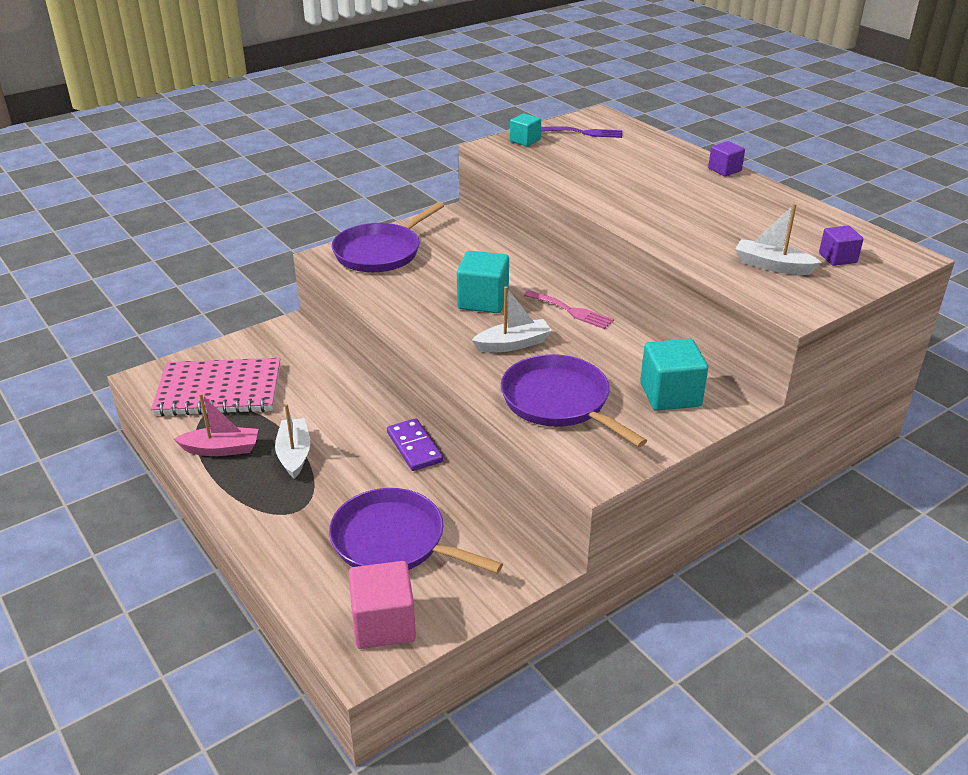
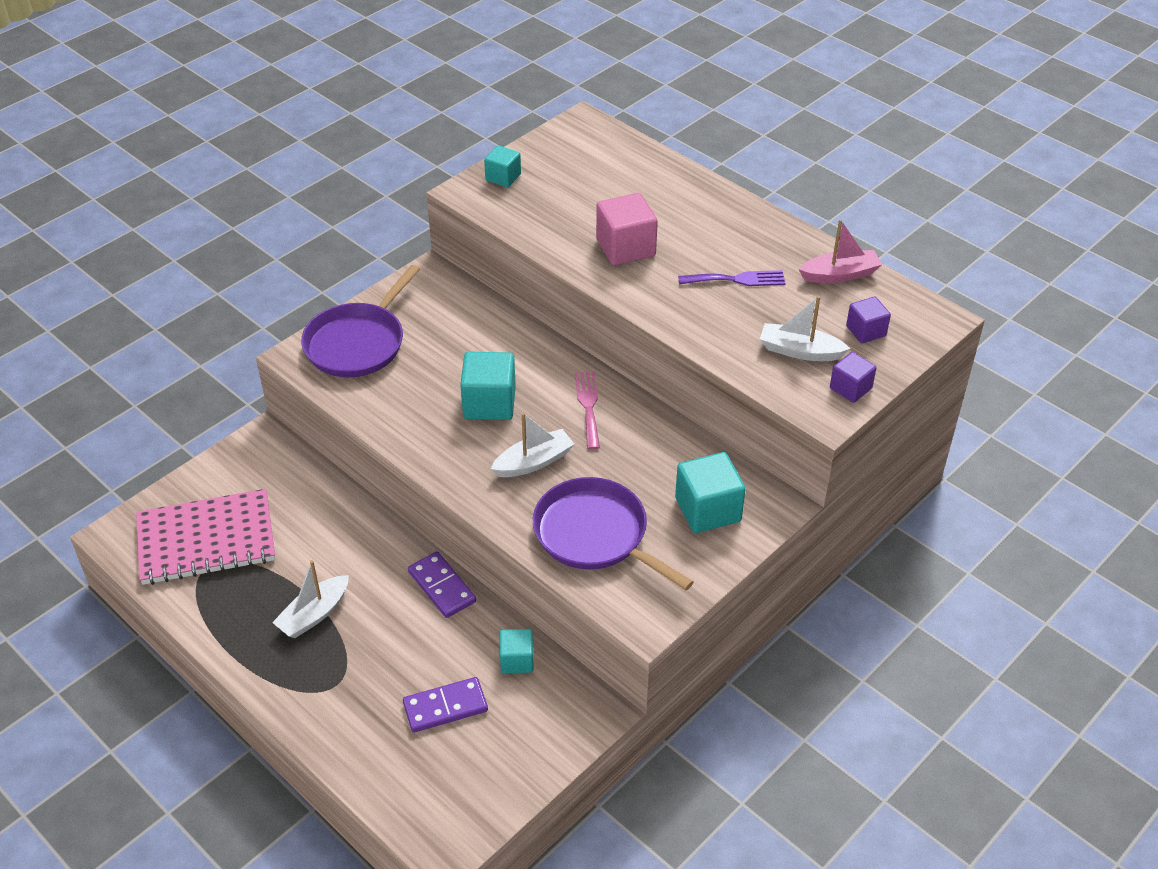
camera: 10 degrees left, 10 degrees up
pink boat [174,393,258,456] -> pink boat moved to [798,219,883,283]
white boat [275,404,310,479] -> white boat turned 120 degrees counterclockwise [272,560,349,638]
purple pan [329,488,503,574] -> purple domino [403,677,488,732]
pink cube [348,561,416,649] -> pink cube moved to [596,193,658,265]
pink fork [524,290,614,329] -> pink fork turned 120 degrees counterclockwise [575,372,600,450]
purple fork [541,126,622,138] -> purple fork moved to [678,270,786,286]
purple cube [708,141,745,176] -> purple cube moved to [830,352,877,403]
none -> turquoise cube [500,629,534,673]

